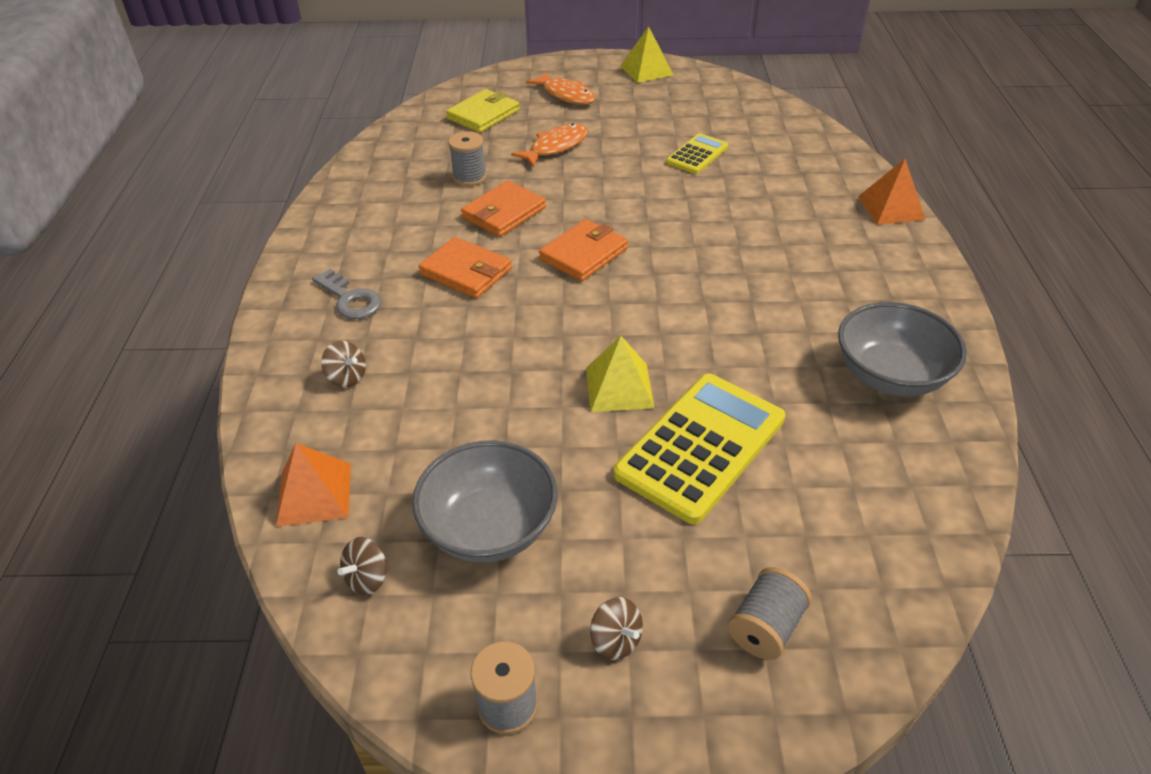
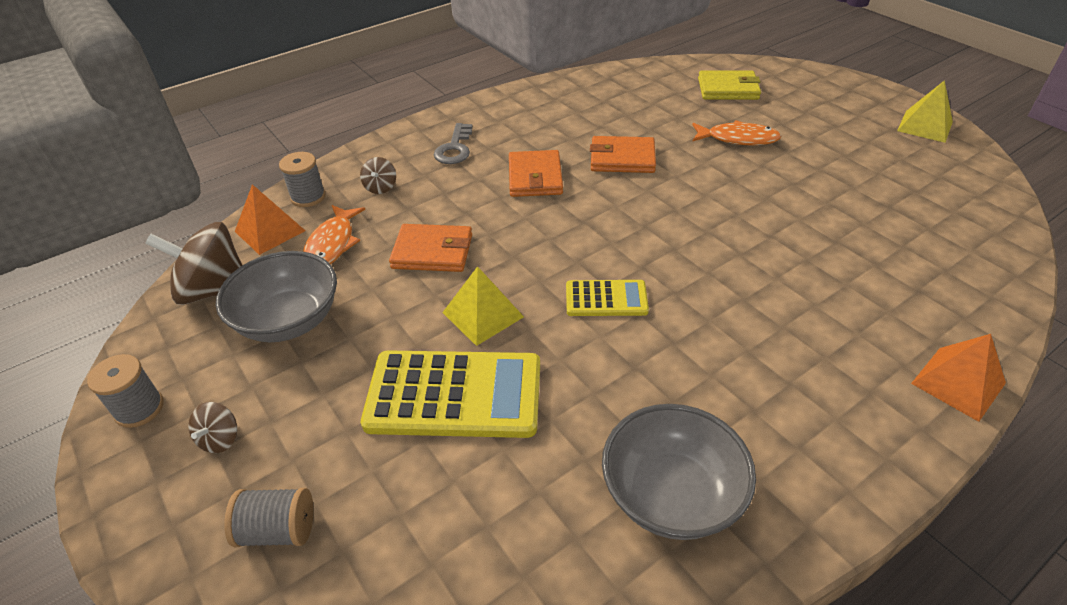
camera: 55 degrees right, 0 degrees up
brown spinning top [338,537,387,595] -> brown spinning top [145,222,243,305], size x2.12
grey spool [448,131,487,186] -> grey spool moved to [279,152,326,207]
orange fish [526,72,595,104] -> orange fish moved to [303,205,365,265]
orange wallet [539,219,628,281] -> orange wallet moved to [389,224,472,272]
yellow calculator [666,133,728,174] -> yellow calculator moved to [566,280,649,316]

